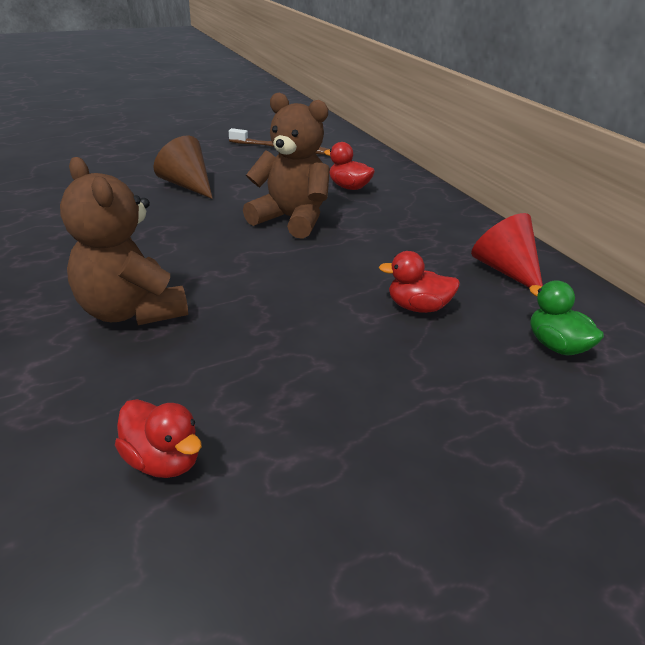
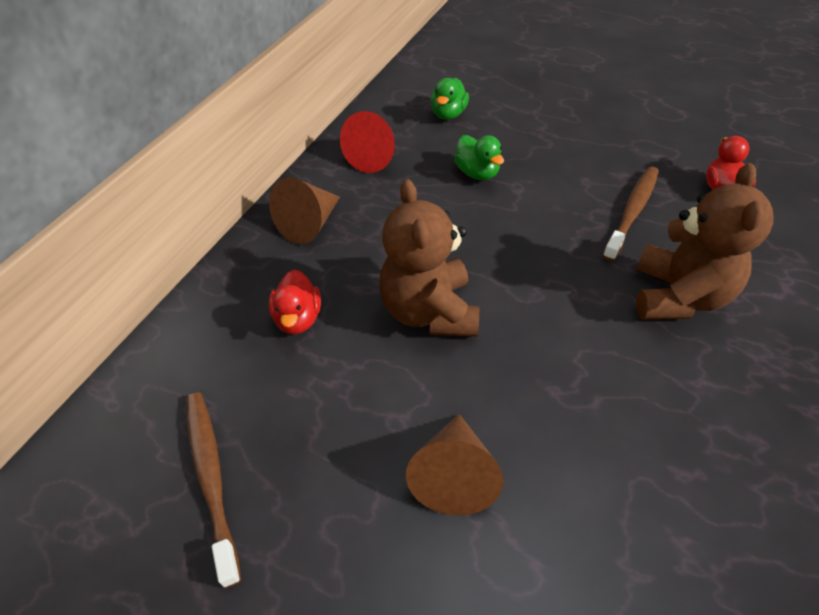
camera: 125 degrees left, 15 degrees up
red duck [379,251,460,313] -> green duck [454,135,504,180]
none -> brown cone [269,177,340,244]
none -> brown toothbrush [603,167,659,261]

